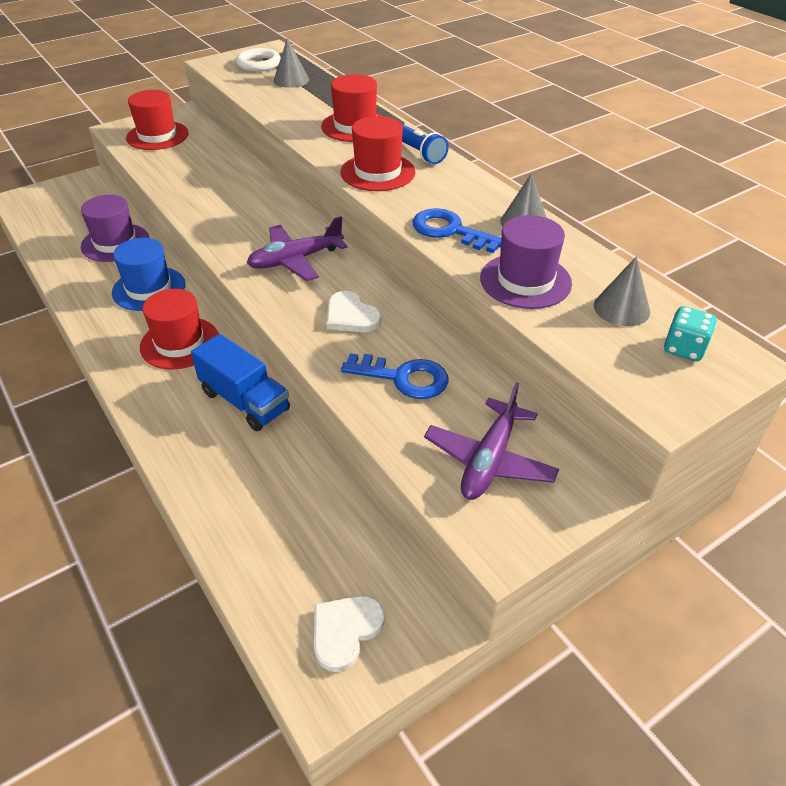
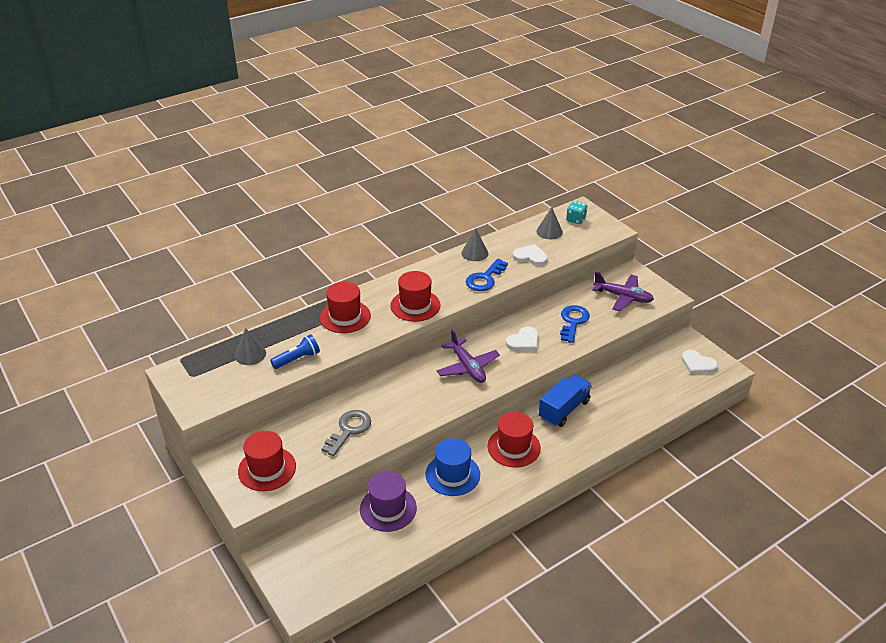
camera: 90 degrees left, 5 degrees down
white ring [236,48,281,72] -> none
blue flashlight [402,125,449,164] -> blue flashlight moved to [270,334,320,369]
purple hat [480,215,572,309] -> white heart [513,244,548,266]
none -> grey key [322,410,371,456]

